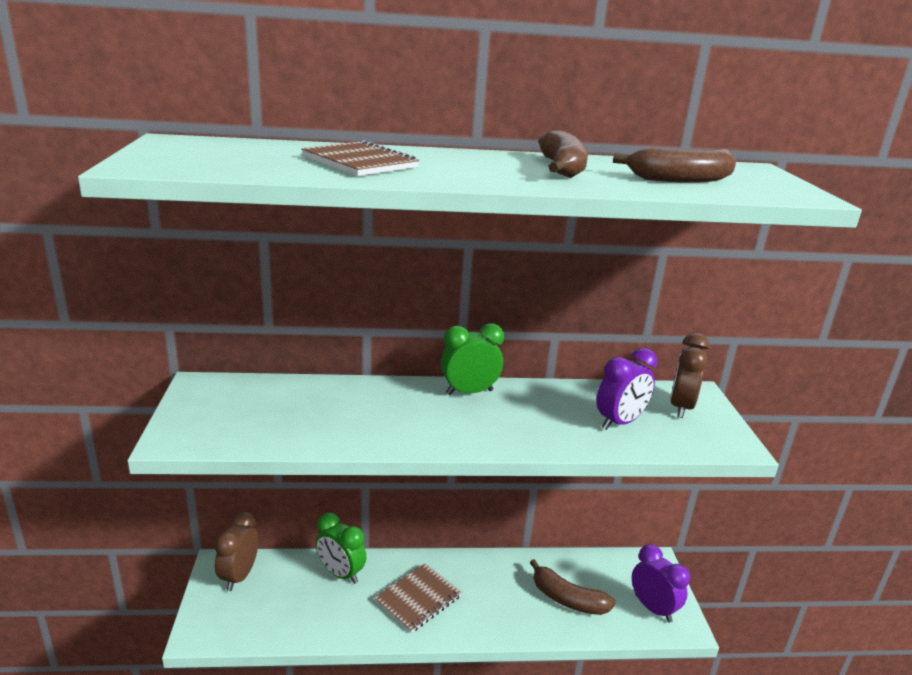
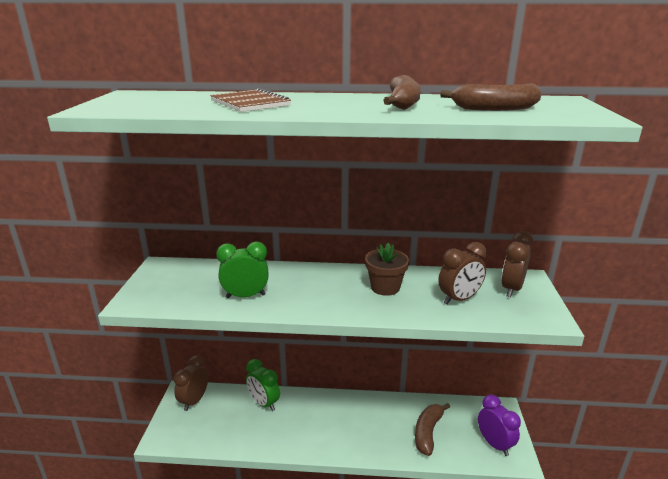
camera: 10 degrees right, 0 degrees up
brown notebook [374,563,462,633] -> none
green clock [441,323,504,395] -> green clock moved to [216,242,268,298]
brown banana [530,559,616,615] -> brown banana turned 75 degrees clockwise [415,403,450,456]
purple clock [596,348,657,430] -> brown clock [438,242,487,305]
none -> brown flower pot [365,243,409,296]

